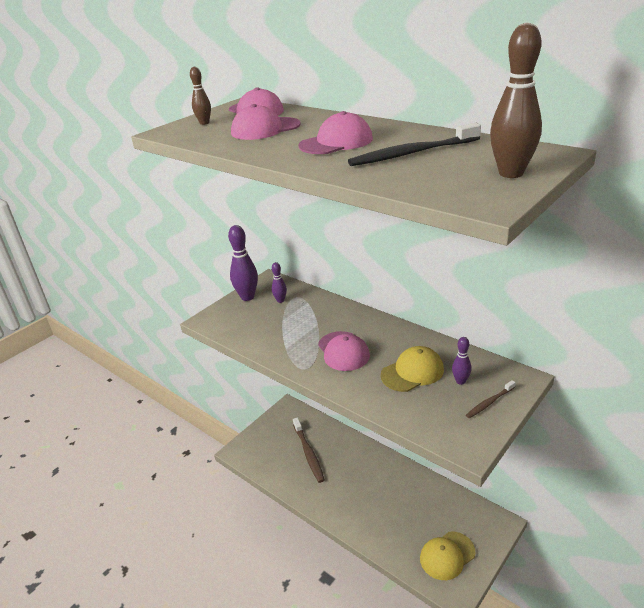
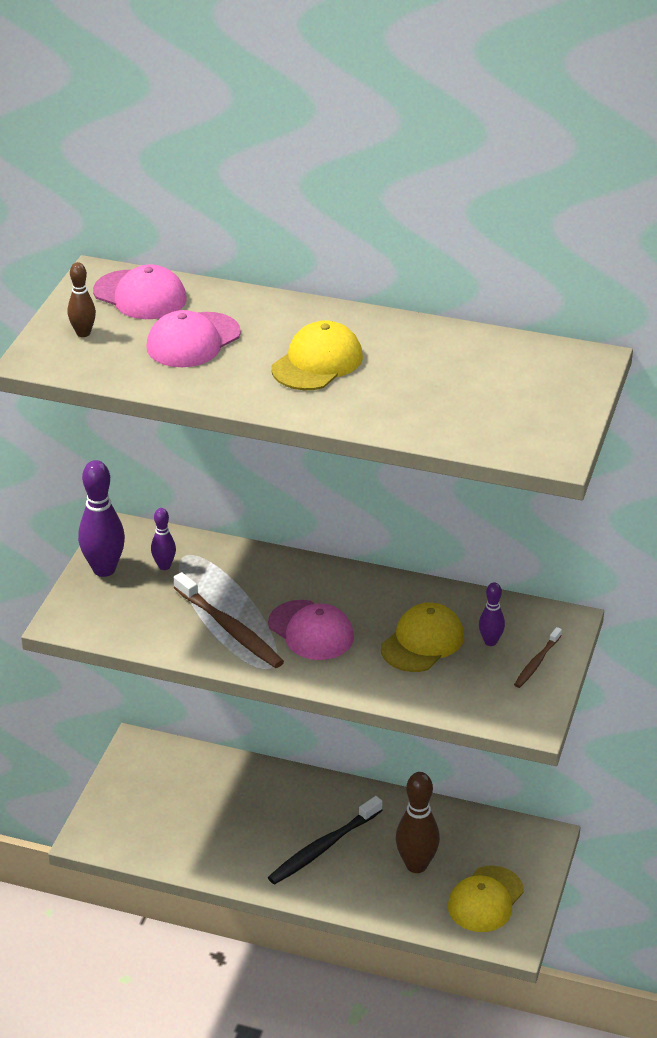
camera: 25 degrees left, 5 degrees up
brown toothbrush [293,418,325,483] -> brown toothbrush moved to [174,572,284,668]
pink cap [298,111,373,154] -> yellow cap [271,320,363,390]
black toothbrush [348,123,481,166] -> black toothbrush moved to [268,796,383,885]
brown bowling pin [490,22,542,178] -> brown bowling pin moved to [396,772,440,873]

